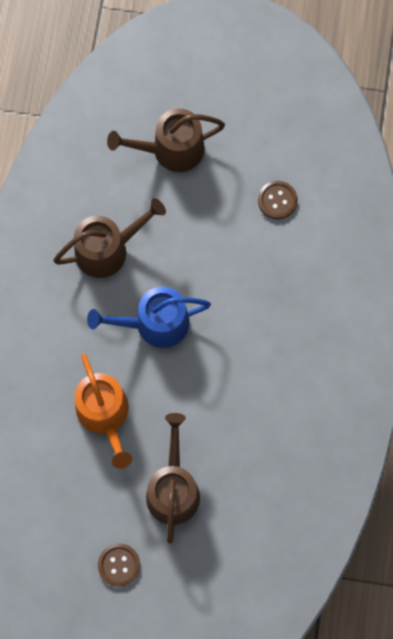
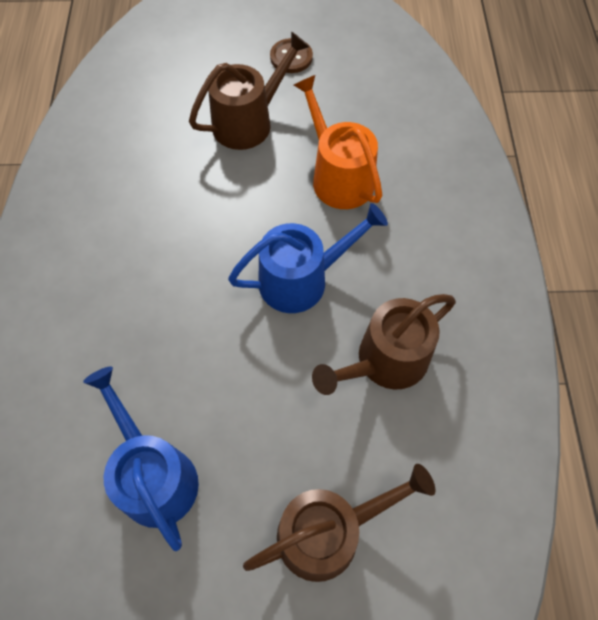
camera: 170 degrees right, 10 degrees down
brown watering can [146,413,200,544] -> brown watering can turned 120 degrees counterclockwise [189,31,310,150]
brown button [258,181,298,219] -> blue watering can [83,366,199,551]

